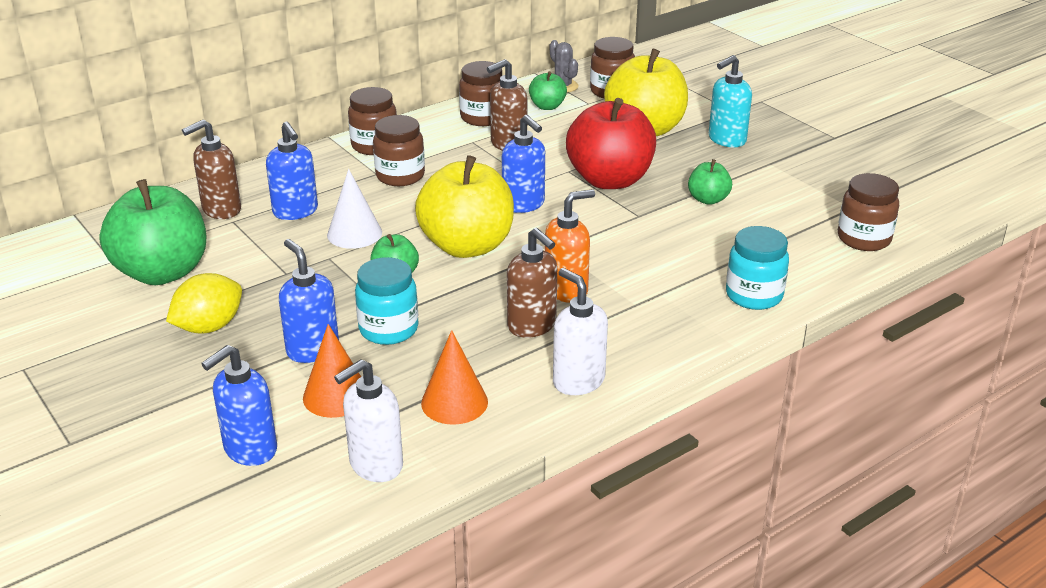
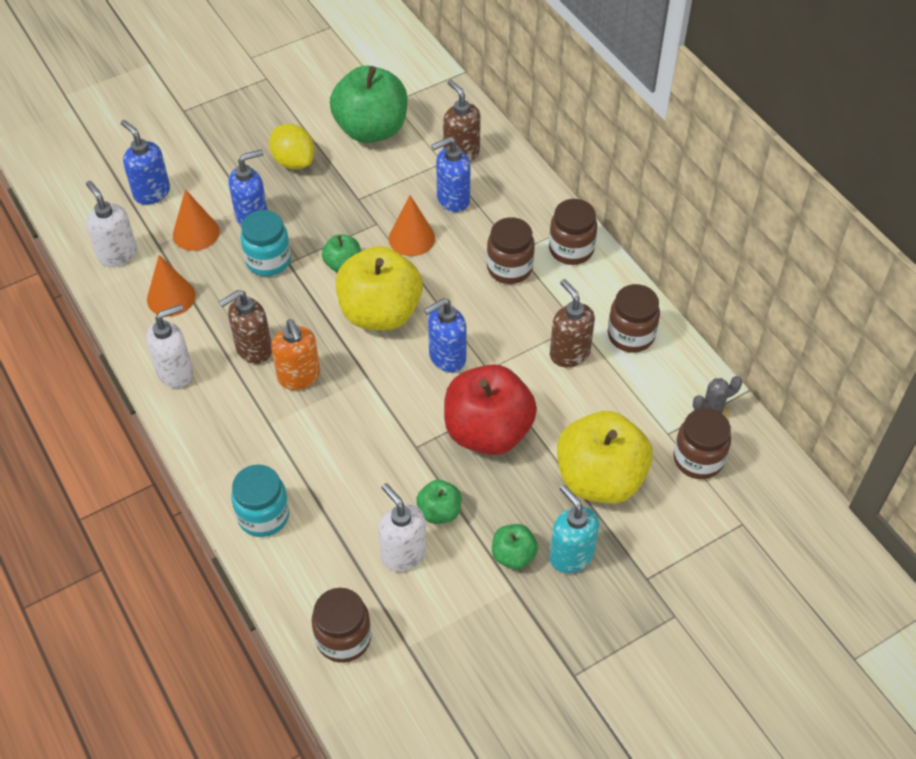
camera: 95 degrees right, 20 degrees up
white cone [327,169,382,249] -> orange cone [388,195,435,256]
green apple [529,71,567,110] -> green apple moved to [492,524,538,569]
none -> white soap dispenser [378,483,426,572]

